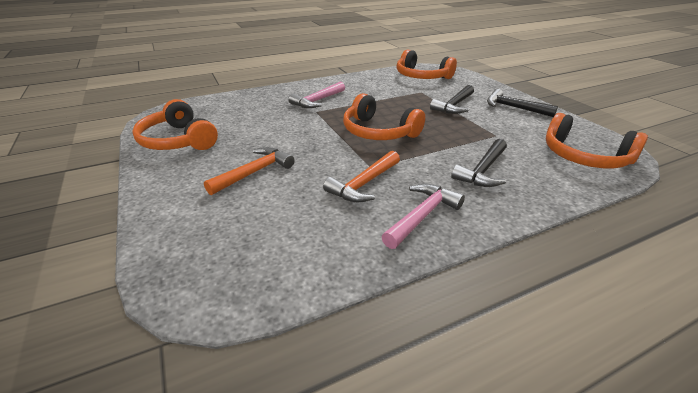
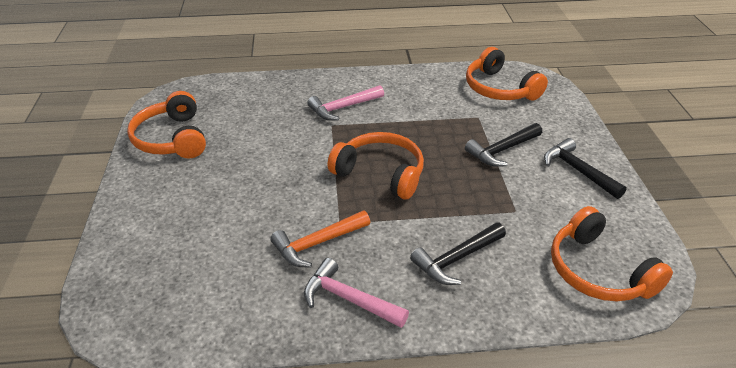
camera: 20 degrees right, 5 degrees up
orange hammer [204,147,294,195] -> none
orange headphones [343,93,425,140] -> orange headphones turned 150 degrees clockwise [328,132,424,200]
pink hammer [382,184,465,249] -> pink hammer turned 120 degrees counterclockwise [304,258,409,328]

